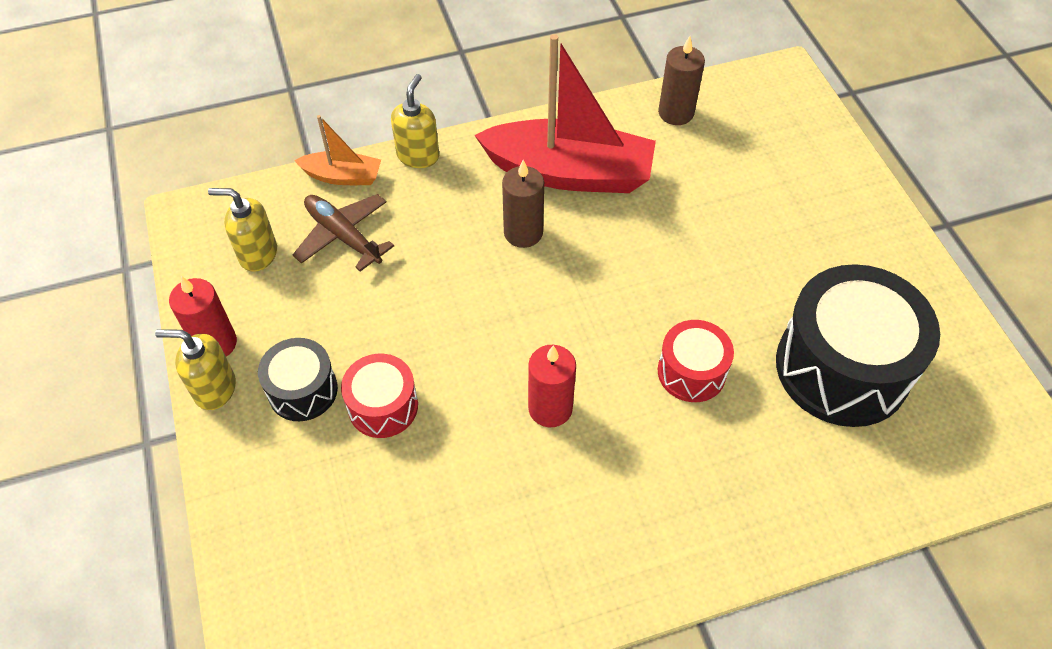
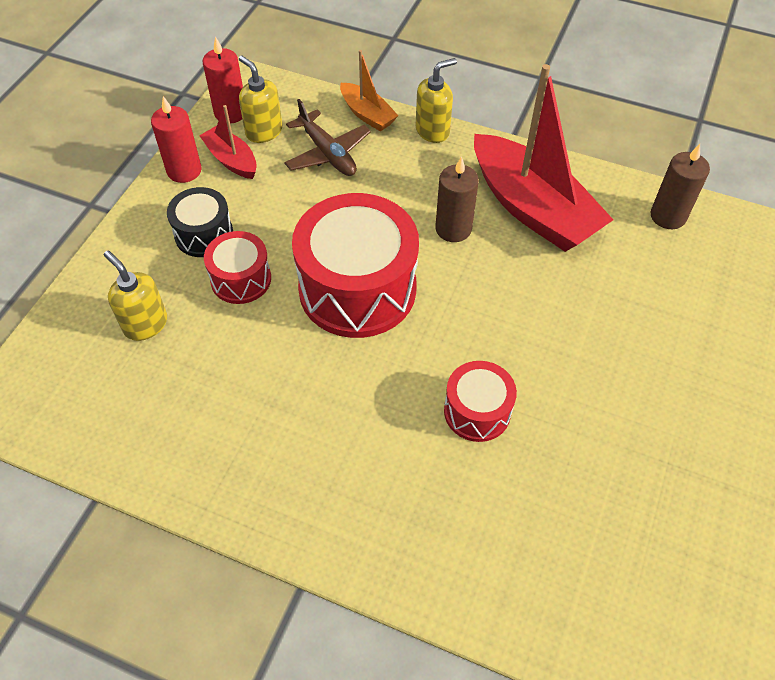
camera: 40 degrees right, 0 degrees up
yellow soap dispenser [155,329,236,410] -> yellow soap dispenser moved to [104,251,167,341]
brown plane [293,194,394,272] -> brown plane turned 150 degrees clockwise [284,99,371,176]
red candle [528,345,576,428] -> red candle moved to [203,37,243,123]
black drum [776,264,940,427] -> none
none -> red boat [199,105,257,179]
none -> red drum [292,193,419,338]

